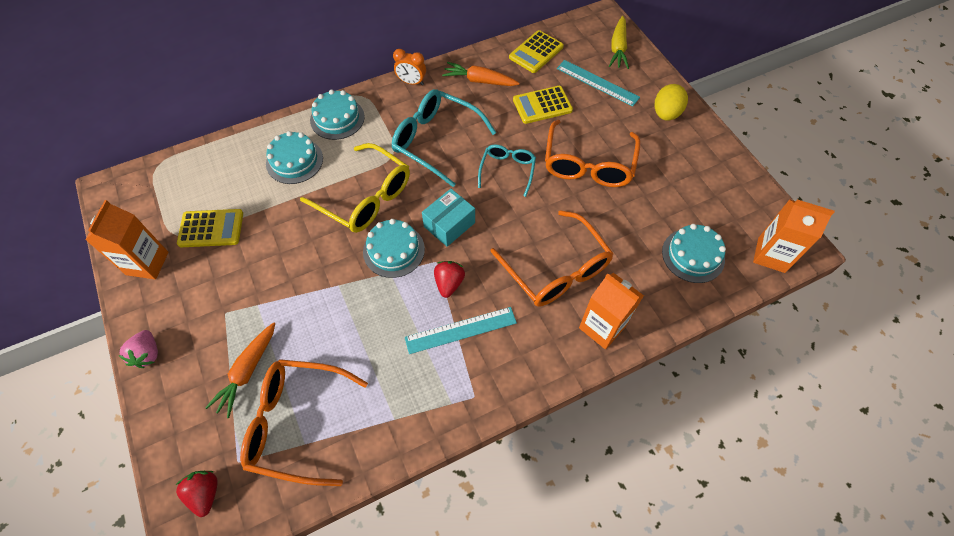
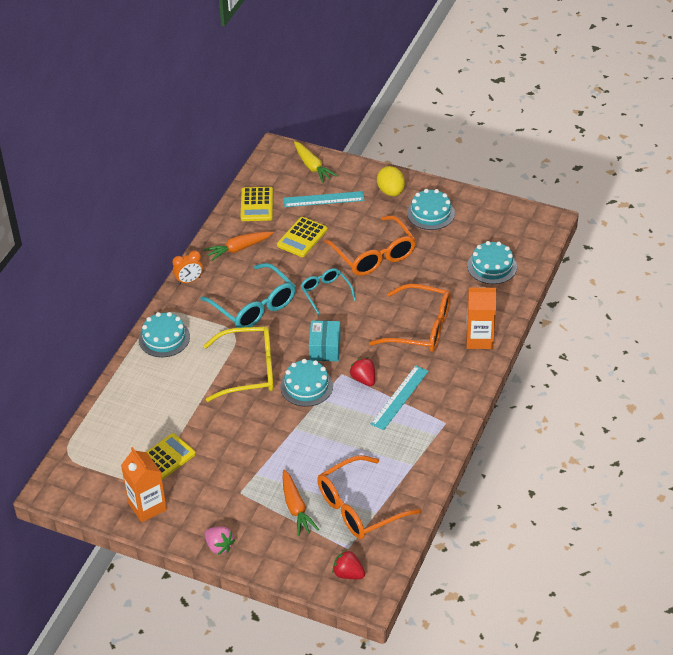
camera: 40 degrees left, 15 degrees down
turquoise cake [266,131,323,184] -> turquoise cake moved to [407,189,455,230]
turquoise glasses [392,89,496,187] -> turquoise glasses turned 120 degrees counterclockwise [200,263,296,328]
orange carton [753,199,835,273] -> none

